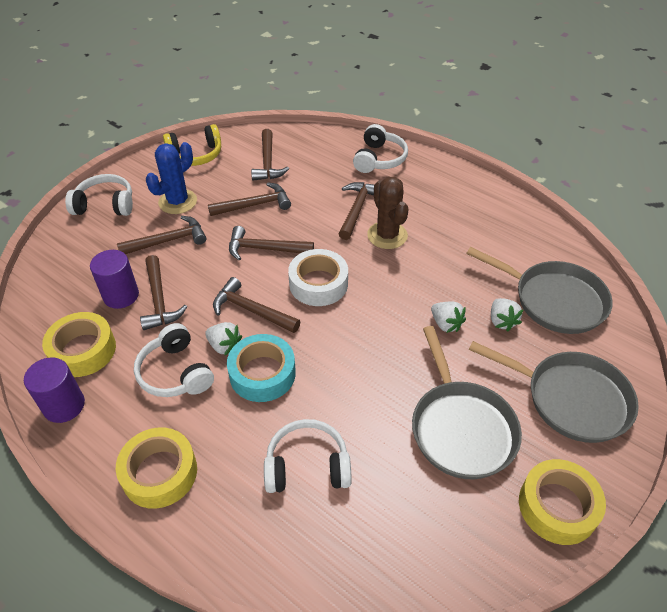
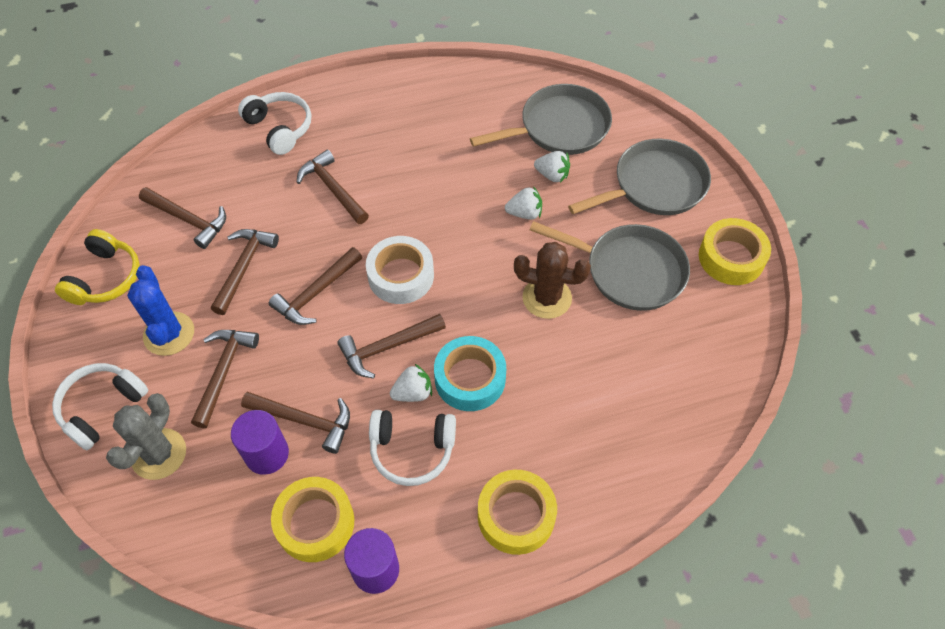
camera: 55 degrees left, 10 degrees up
white headphones [264,419,352,493] -> none
brown cactus [367,177,409,249] -> brown cactus moved to [514,242,591,319]
none -> grey cactus [106,393,186,480]

